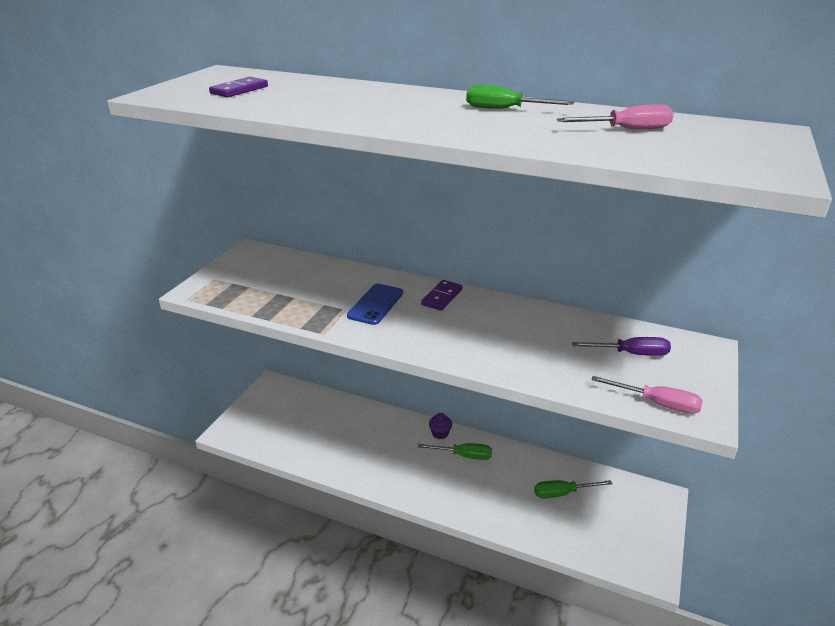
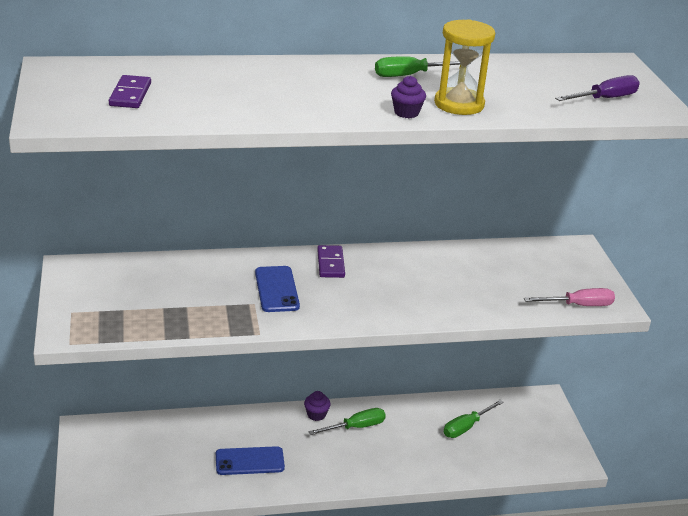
camera: 35 degrees left, 0 degrees up
pink screwdriver [557,104,674,129] -> none
purple screwdriver [572,337,671,356] -> purple screwdriver moved to [555,75,640,101]
none -> blue phone [216,446,285,475]
none -> purple cupcake [391,76,426,118]
none -> yellow hourglass [434,19,495,115]

